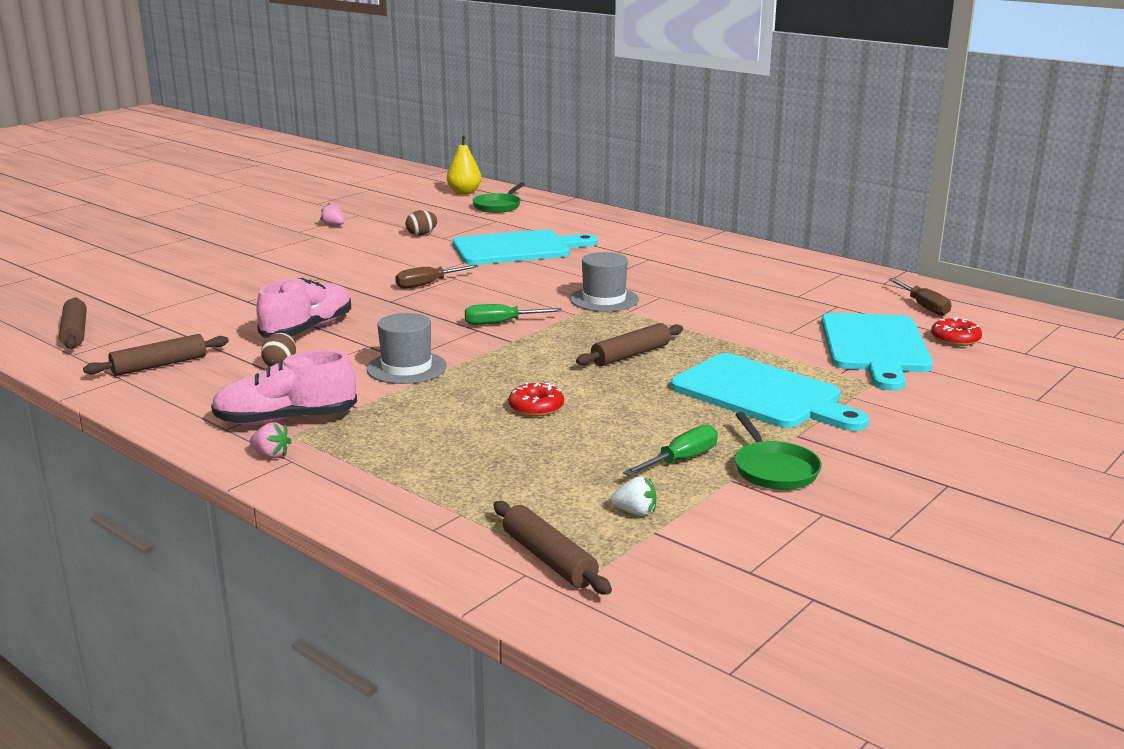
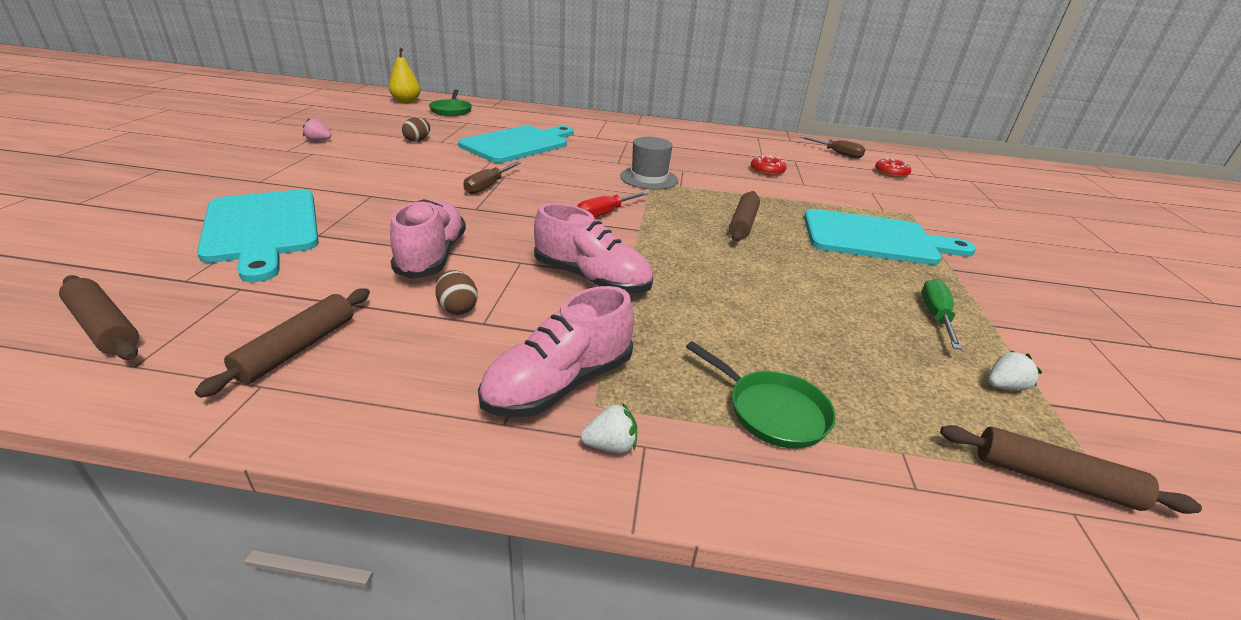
camera: 35 degrees left, 10 degrees up
pink strawberry [250,422,292,458] -> white strawberry [581,404,637,453]
grey hat [367,313,447,384] -> pink shoe [534,203,653,293]
green screwdriver [465,304,562,325] -> red screwdriver [577,191,649,218]
red donut [509,382,564,417] -> red donut moved to [751,155,786,176]
green pan [735,412,822,490] -> green pan moved to [686,341,836,449]
turquoise cutting board [821,313,933,391] -> turquoise cutting board moved to [197,189,319,282]

